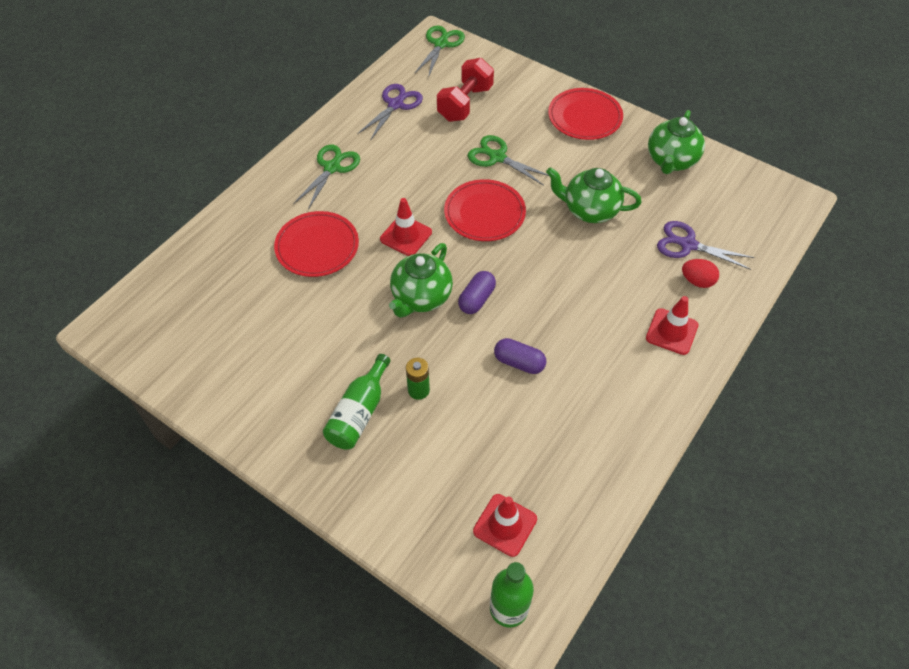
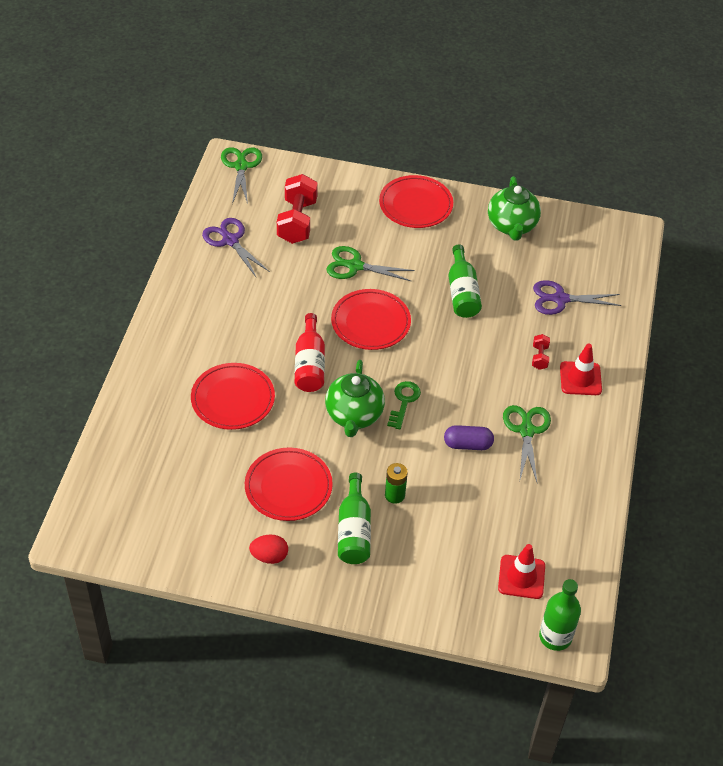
camera: 25 degrees left, 5 degrees down
green scissors [293,145,360,210] -> green scissors moved to [503,405,551,482]
purple scissors [357,84,423,141] -> purple scissors turned 45 degrees counterclockwise [202,218,270,277]
red traffic cone [380,198,432,256] -> red bottle [295,313,325,392]
purple capsule [458,271,496,314] -> green key [387,381,421,429]
green teapot [546,167,641,223] -> green bottle [449,244,482,318]
red egg [682,259,719,288] -> red egg moved to [249,535,288,564]
none -> red plate [245,448,333,521]
none -> red dumbbell [532,334,550,370]

